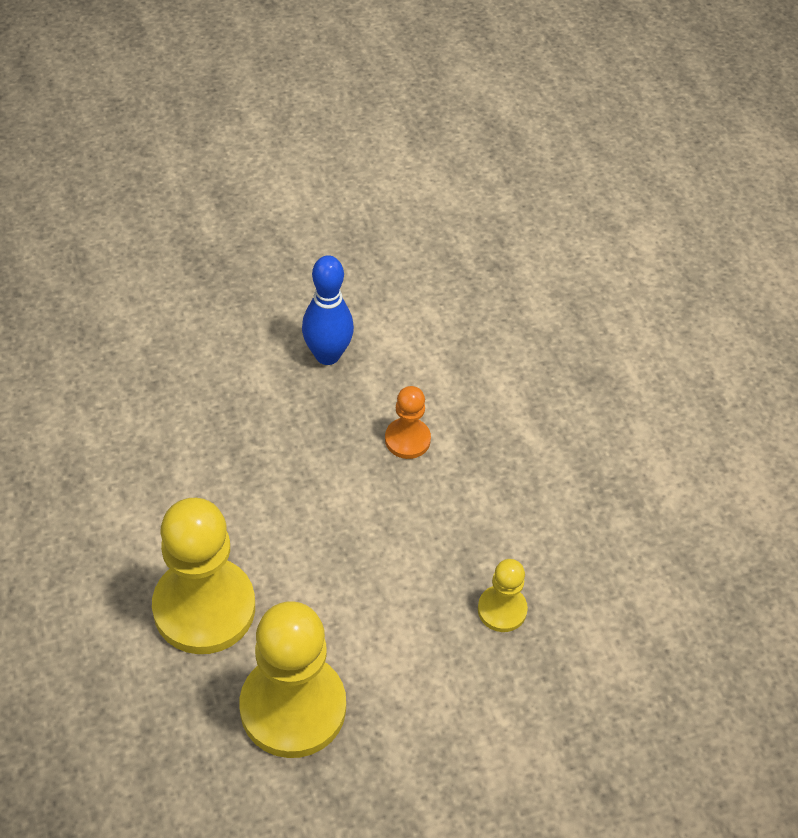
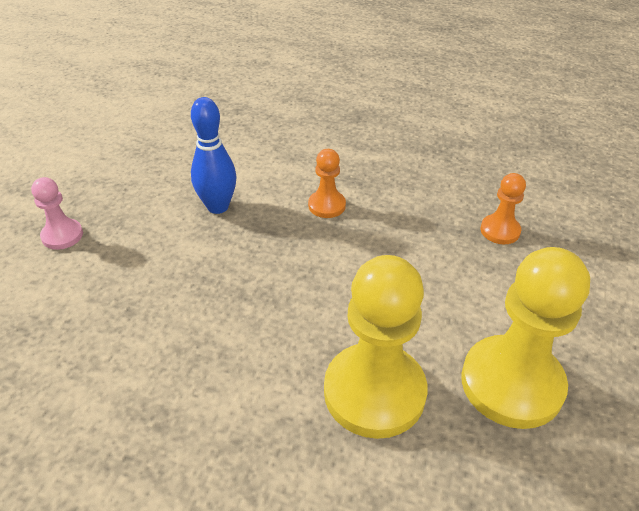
camera: 50 degrees left, 10 degrees down
yellow pawn [478,559,528,632] -> orange pawn [480,173,526,244]
none -> pink pawn [31,177,83,250]

